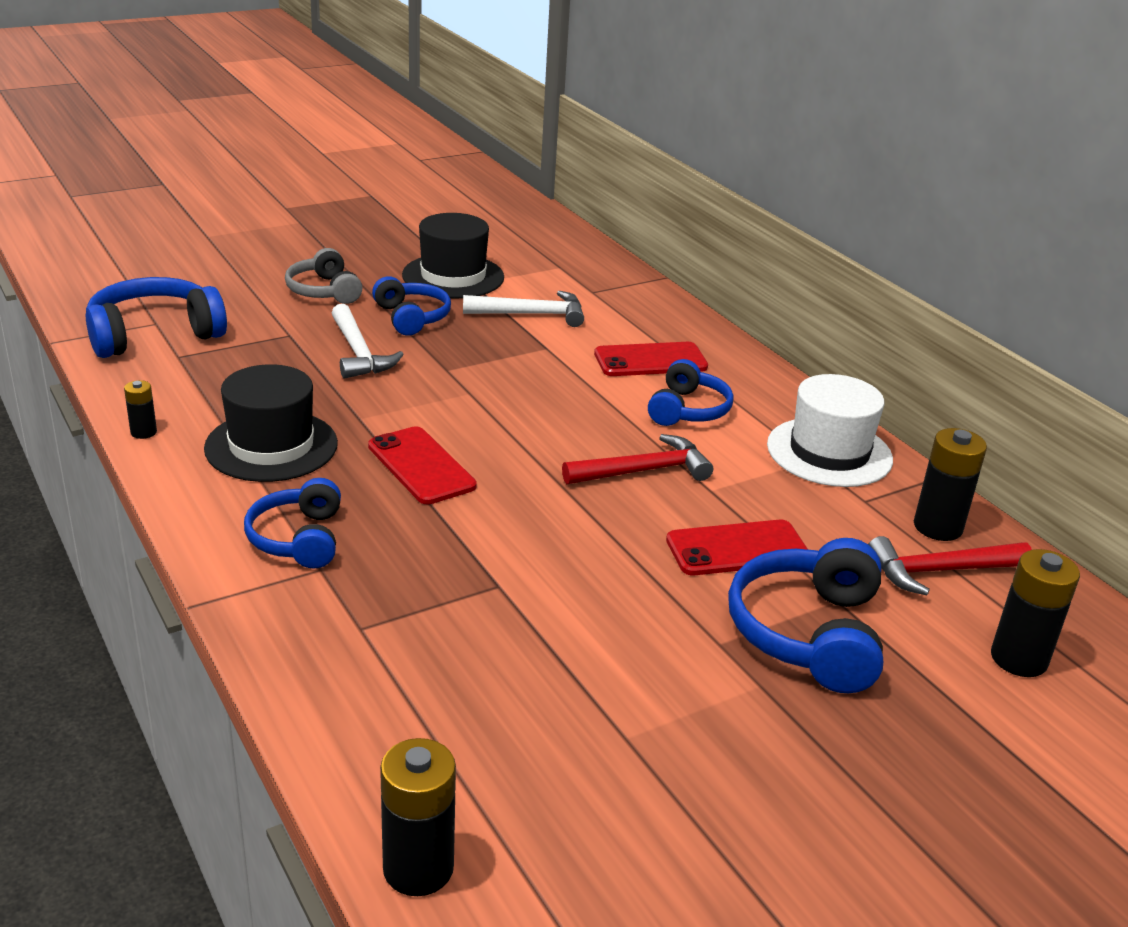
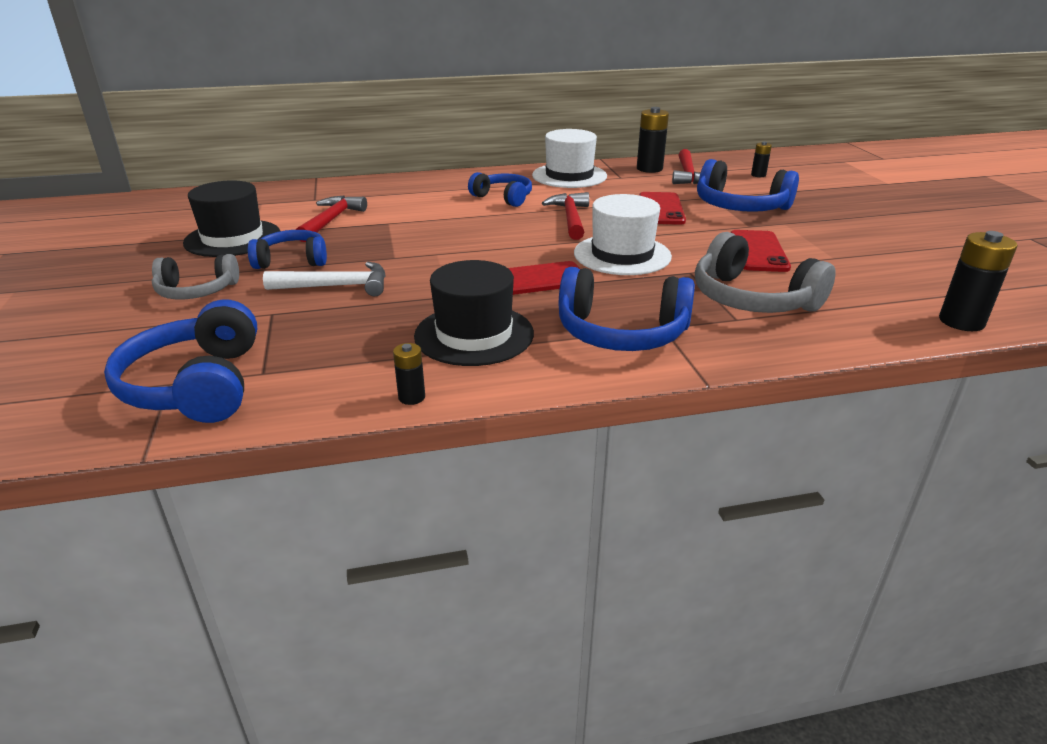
camera: 70 degrees left, 0 degrees up
blue headphones [244,478,341,569] -> blue headphones [559,267,695,351], size x1.54
white hammer [463,290,584,327] -> red hammer [295,196,367,242]
red phone [594,342,708,376] -> red phone moved to [730,230,791,272]
black battery [991,549,1080,677] -> black battery [751,142,772,177], size x0.54
none -> white hat [574,194,672,275]
none -> grey headphones [695,232,836,313]

